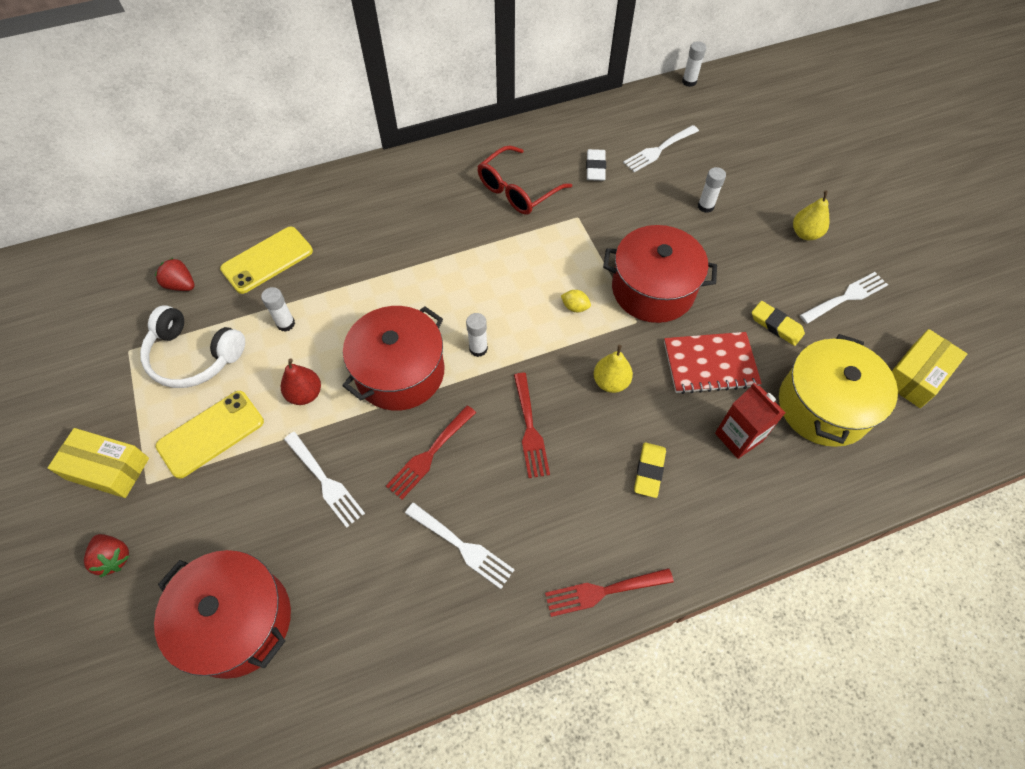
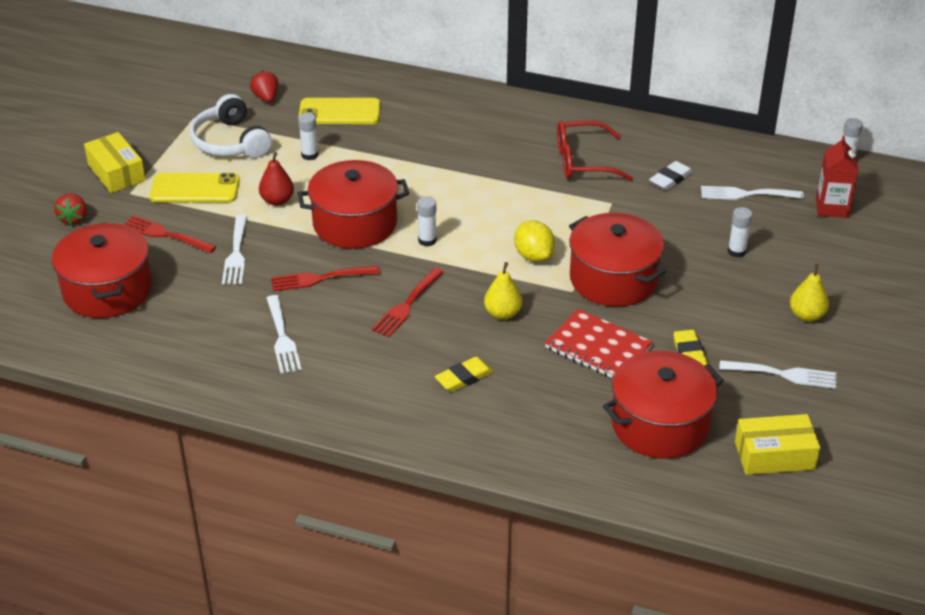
camera: 40 degrees right, 20 degrees down
red fork [545,568,674,617] -> red fork moved to [123,215,217,253]
yellow lemon [561,290,591,312] -> yellow lemon [514,220,555,262], size x1.74
red carton [715,383,785,459] -> red carton moved to [816,135,859,218]
yellow pot [779,334,898,447] -> red pot [603,350,724,459]

